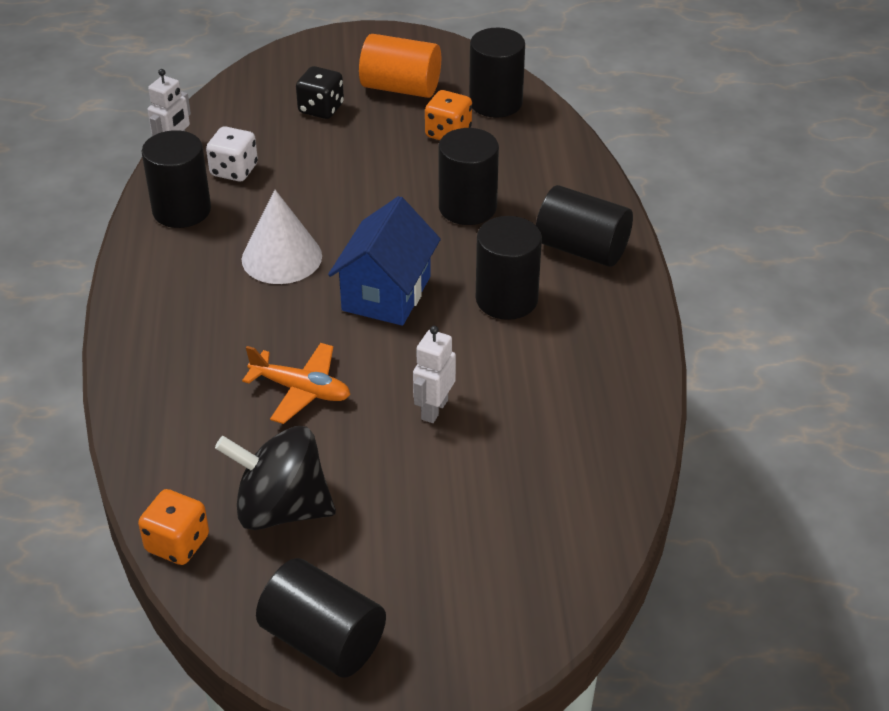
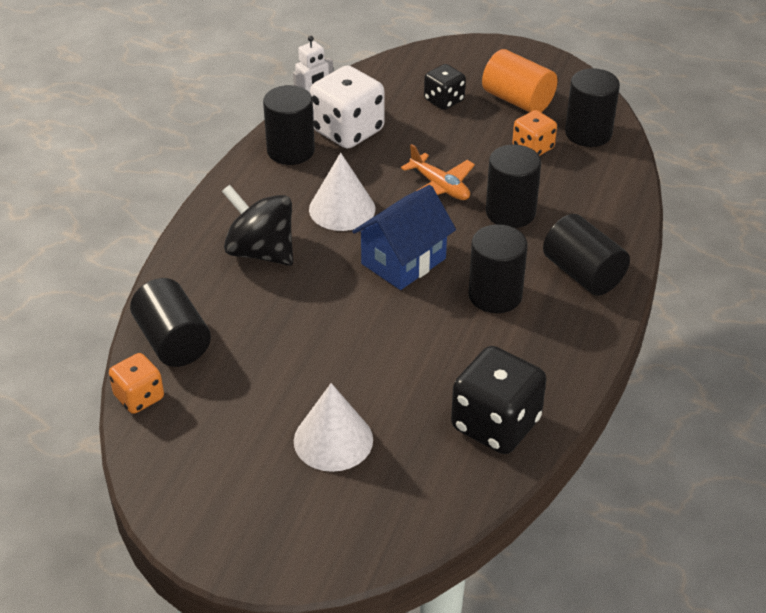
camera: 25 degrees right, 0 degrees up
white dice [206,126,258,181] -> white dice [310,65,384,148], size x1.74
black spinning top [215,426,336,530] -> black spinning top moved to [222,185,293,266]
orange plane [242,343,350,424] -> orange plane moved to [401,144,475,200]
black cylinder [256,558,386,678] -> black cylinder moved to [130,278,211,367]
white robot [413,326,456,423] -> none
none -> white cone [294,383,373,472]
none -> black dice [451,346,546,454]

